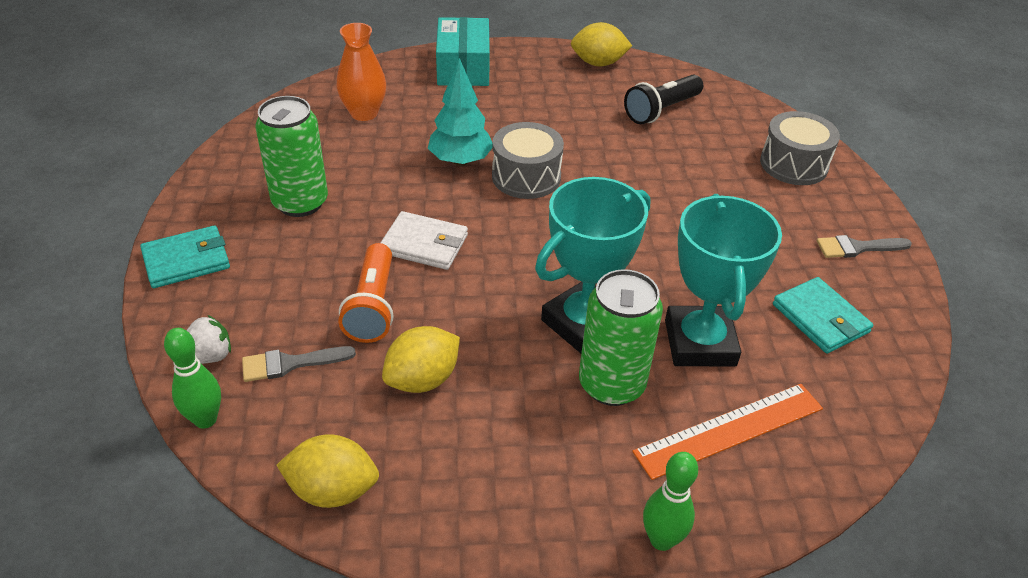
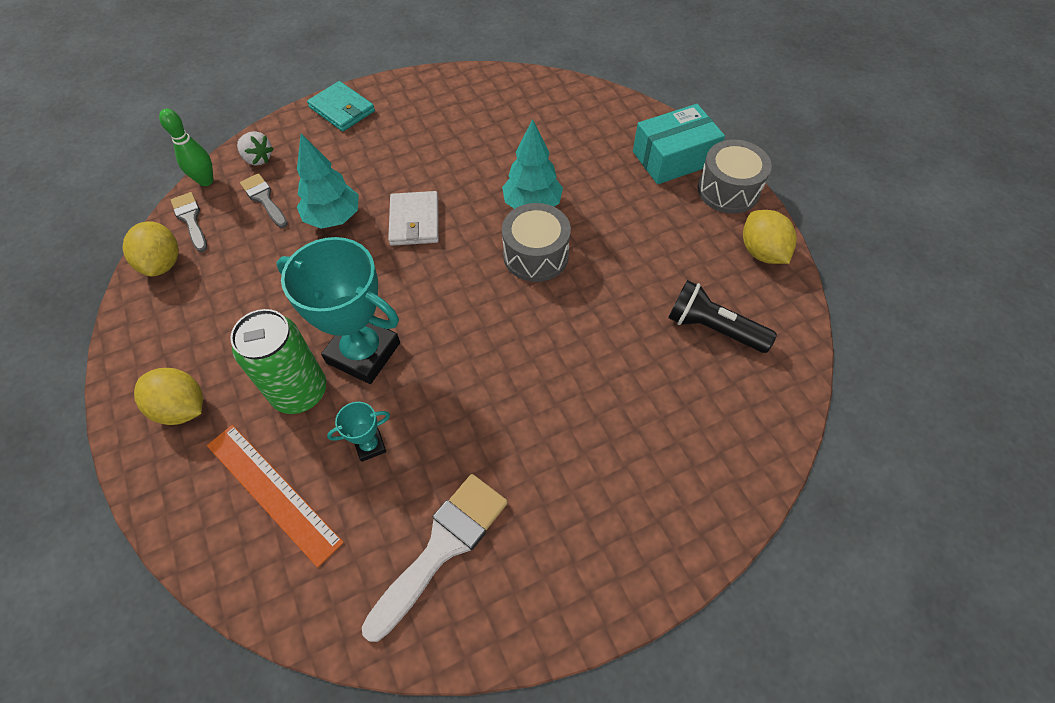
camera: 70 degrees right, 15 degrees up
green can [255,96,328,217] -> none
orange vase [337,23,386,121] -> none
orange flashlight [339,243,394,343] -> turquoise tree [297,133,359,229]
yellow lemon [382,326,460,393] -> yellow lemon moved to [134,368,203,425]
green bowling pin [643,452,698,551] -> none
turquoise trophy [665,194,782,366] -> turquoise trophy [327,402,390,462], size x0.45
grey drum [760,111,840,185] -> grey drum moved to [698,140,772,214]
turquoise wallet [773,277,873,354] -> white brush [362,474,508,642]
grey brush [817,235,912,258] -> grey brush moved to [171,192,207,252]

